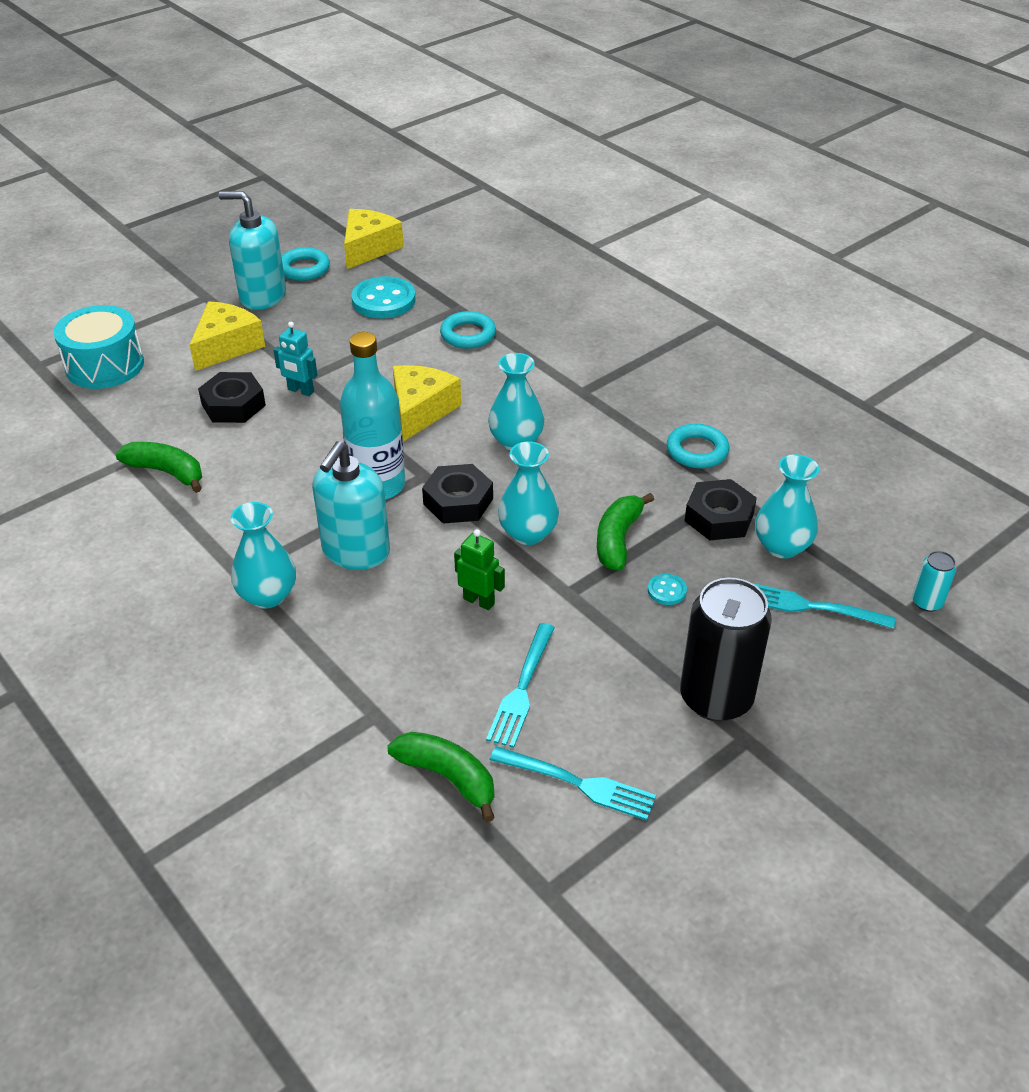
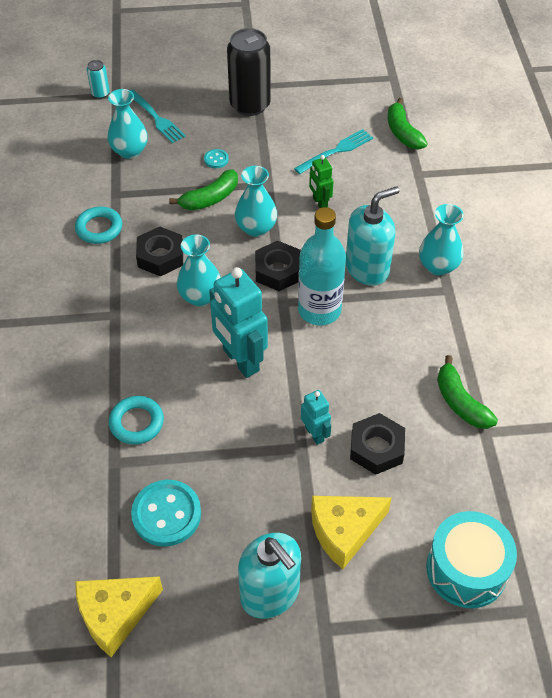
camera: 145 degrees left, 10 degrees up
turquoise ring [281,247,330,281] -> none
yellow cheese [393,365,461,442] -> turquoise robot [209,267,268,378]
turquoise fork [490,746,656,820] -> none
black nut [685,479,757,540] -> black nut moved to [136,227,183,276]

